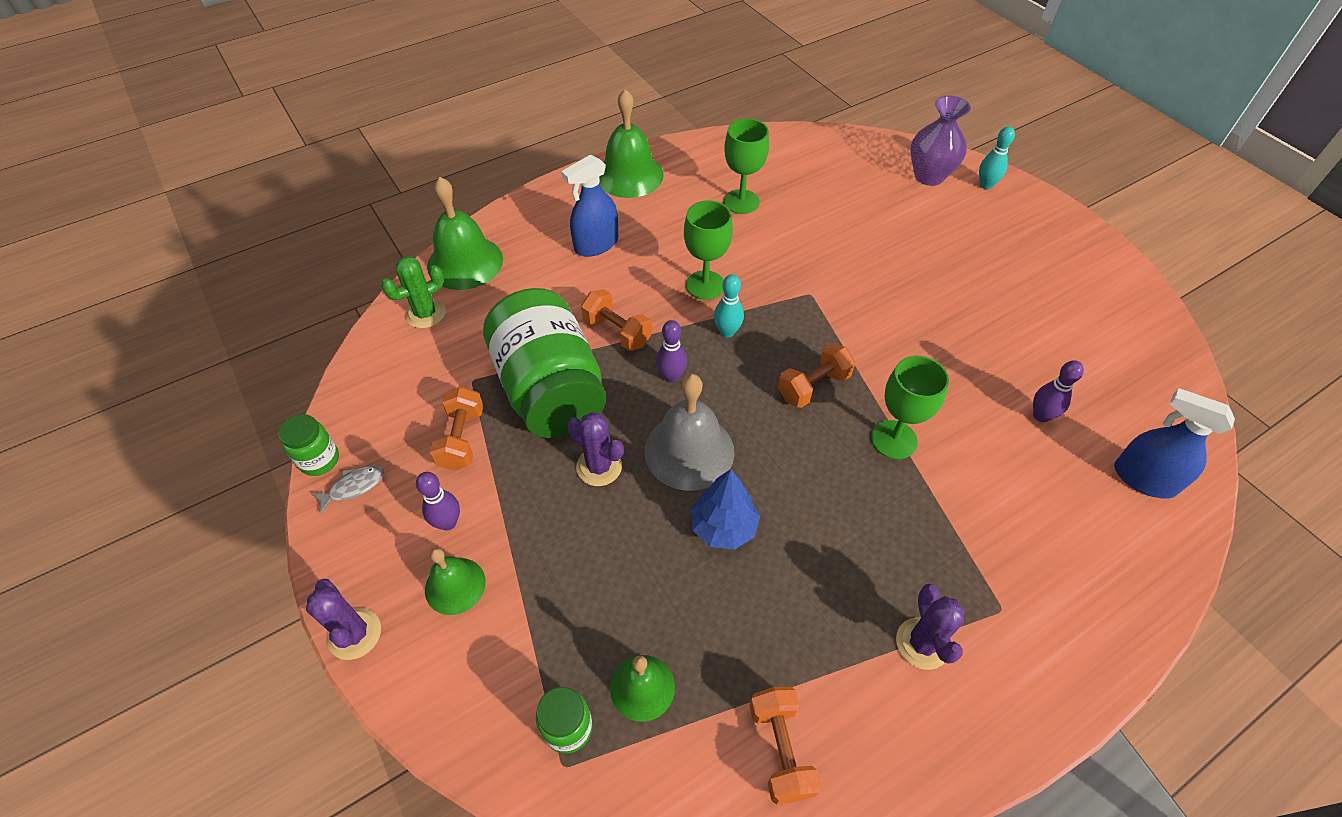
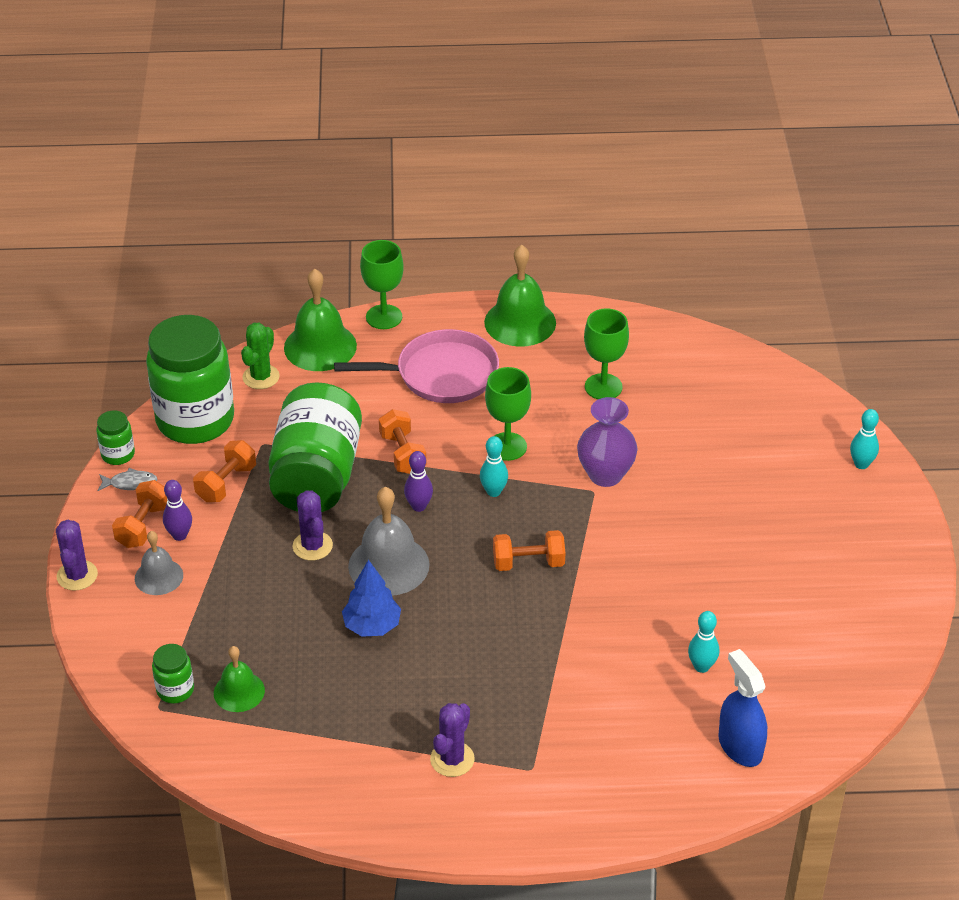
camera: 30 degrees right, 10 degrees down
green cactus [381,256,446,328] -> green cactus turned 60 degrees counterclockwise [241,323,280,389]
green bell [425,548,486,615] -> grey bell [135,531,183,595]
blue spray bottle [561,154,618,257] -> pink pan [334,329,499,403]
orange dumbbell [749,687,821,804] -> orange dumbbell moved to [112,480,167,548]
green goblet [871,356,949,459] -> green goblet moved to [360,240,404,329]
purple vase [910,95,971,186] -> purple vase moved to [577,397,638,487]
purple bowling pin [1033,360,1084,422] -> turquoise bowling pin [688,611,719,673]
none -> green jar [146,315,234,444]

